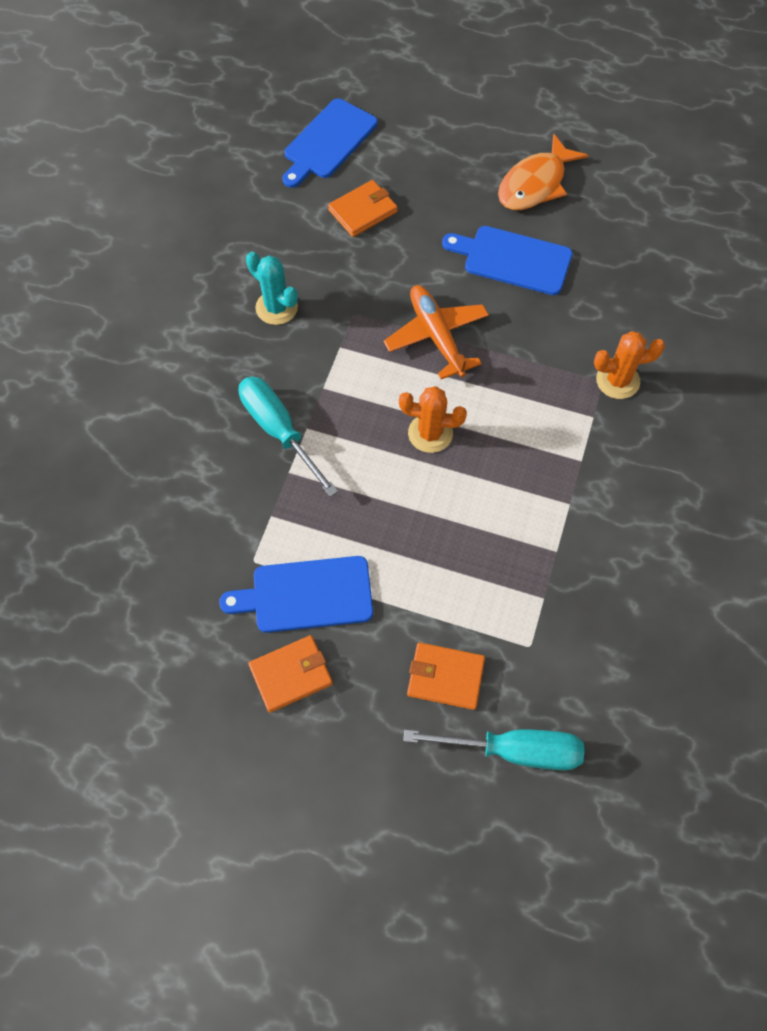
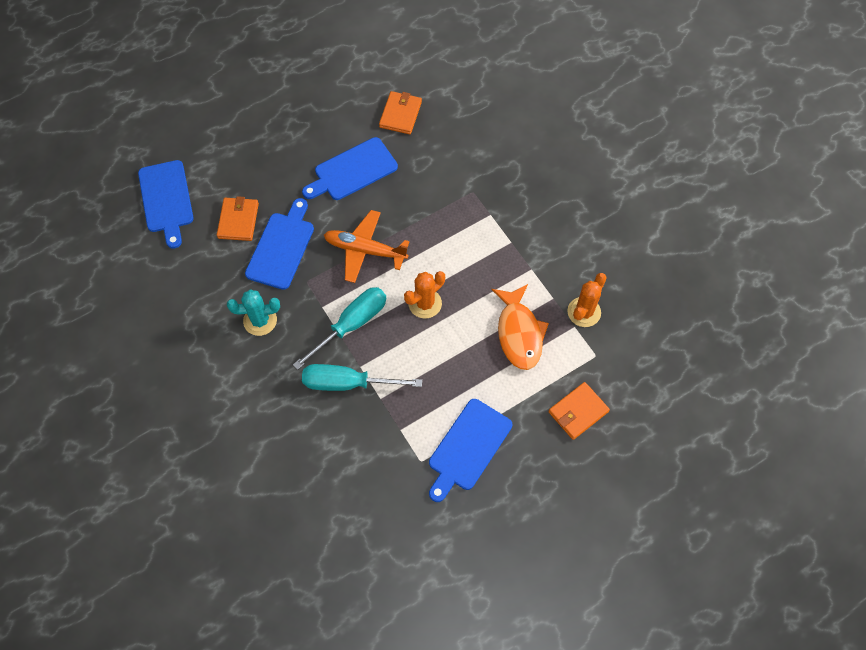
camera: 50 degrees left, 0 degrees up
orange wallet [248,635,333,713] -> orange wallet moved to [379,91,422,134]
turquoise screwdriver [403,729,584,770] -> turquoise screwdriver moved to [293,287,386,370]
orange fish [498,134,588,210] -> orange fish moved to [492,284,549,370]
orange cactus [594,331,665,399] -> orange cactus moved to [567,273,607,327]
none -> blue cutting board [245,198,314,290]

